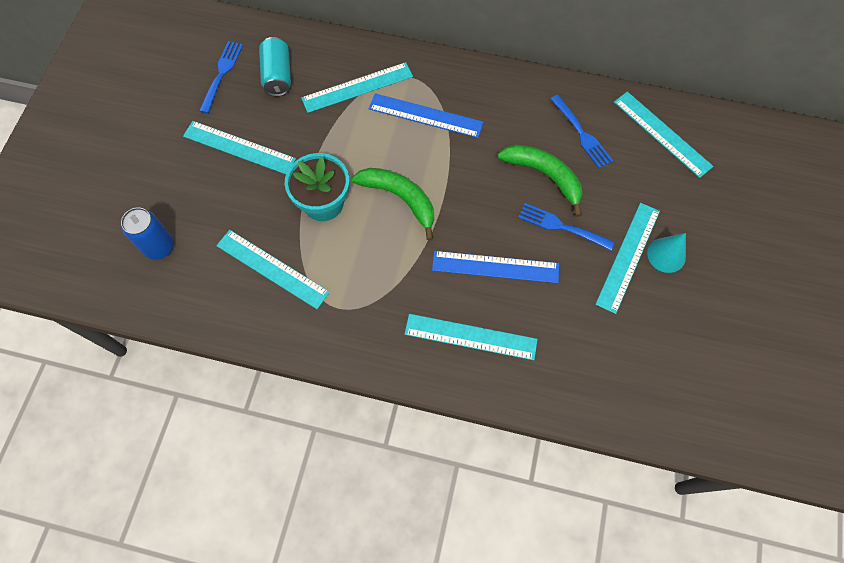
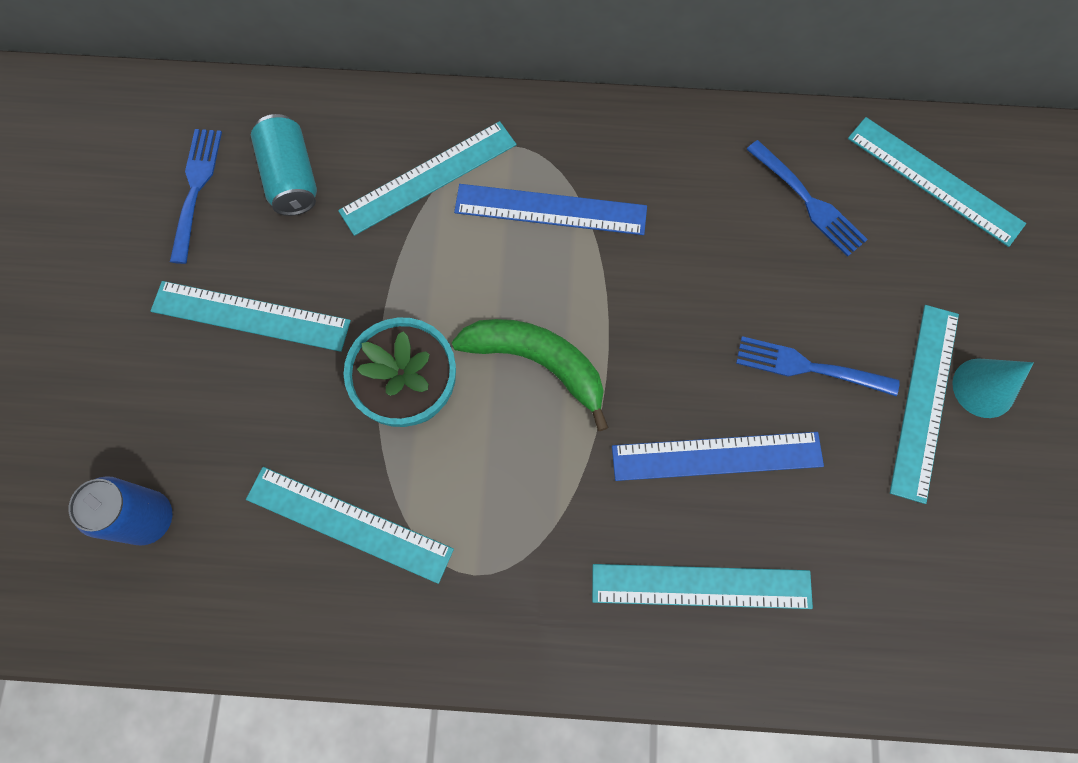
camera: 10 degrees left, 5 degrees up
green banana [497,145,582,217] -> none

